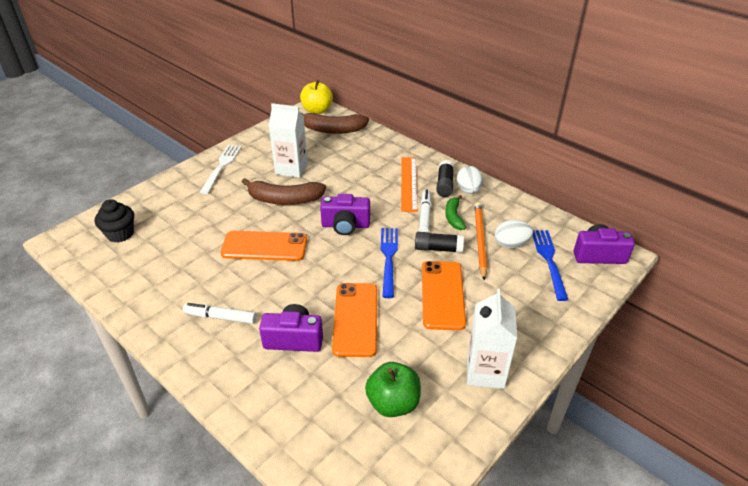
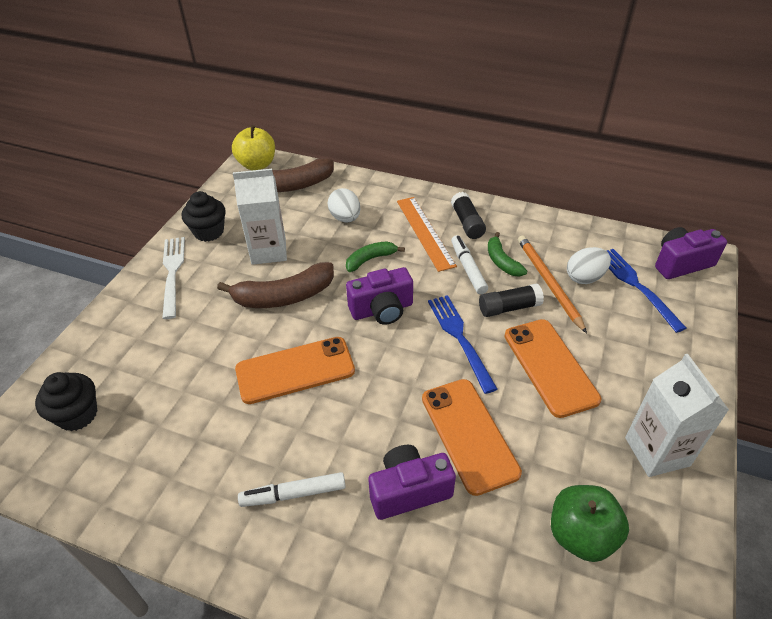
camera: 20 degrees left, 5 degrees up
white egg [457,166,483,194] -> white egg moved to [327,188,360,222]
none -> black cupcake [182,191,226,242]
none -> green banana [346,242,405,272]

